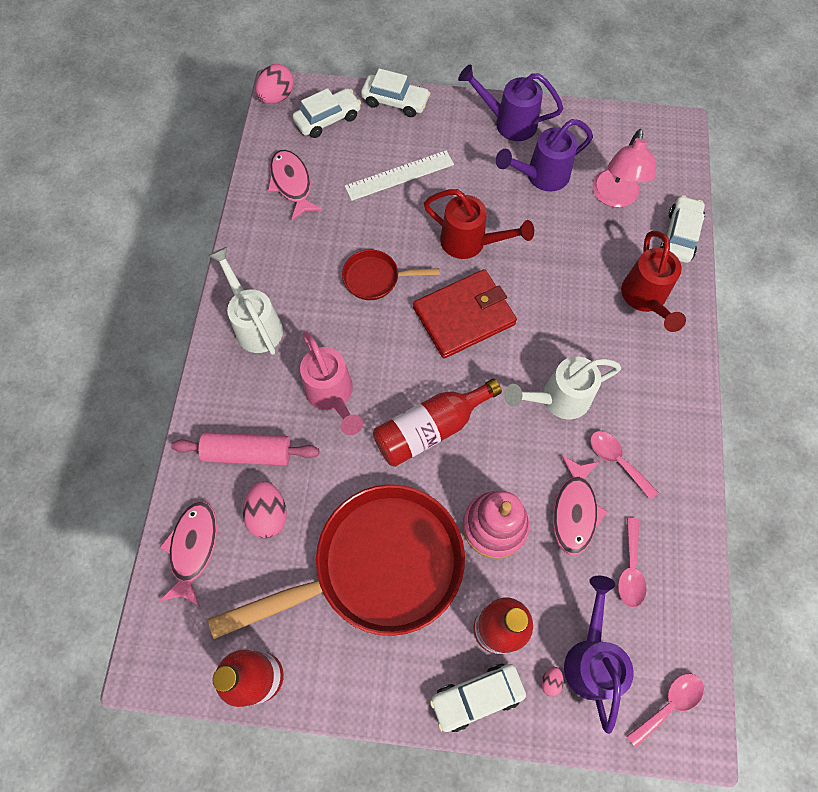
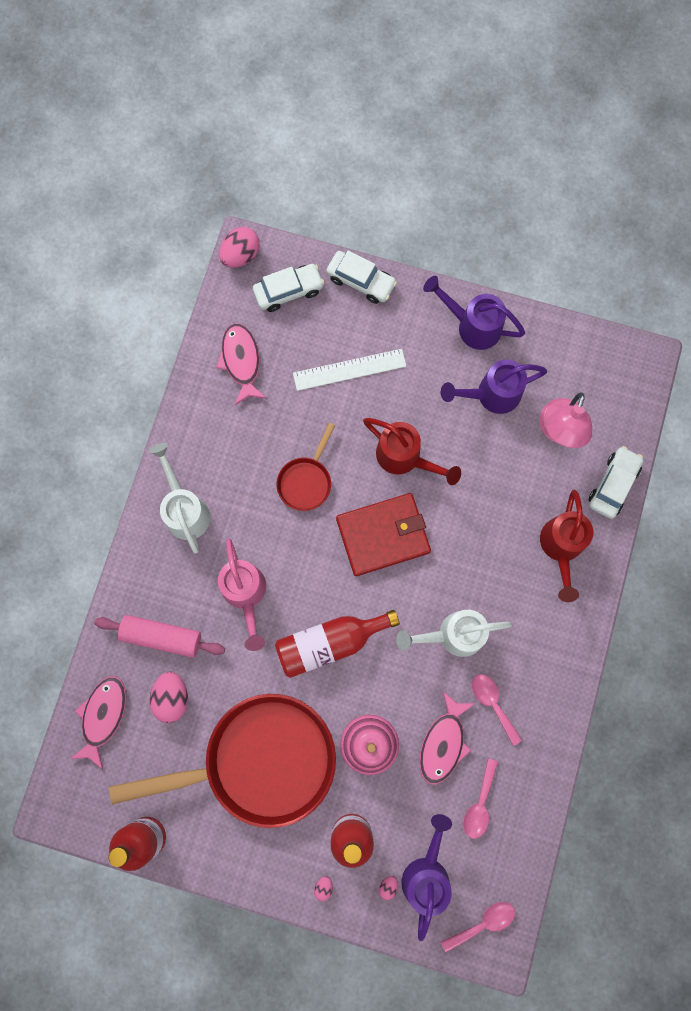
camera: 10 degrees right, 10 degrees up
red pan [342,250,440,300] -> red pan turned 75 degrees counterclockwise [277,423,335,511]
white car [430,664,526,732] -> pink egg [314,876,333,901]

